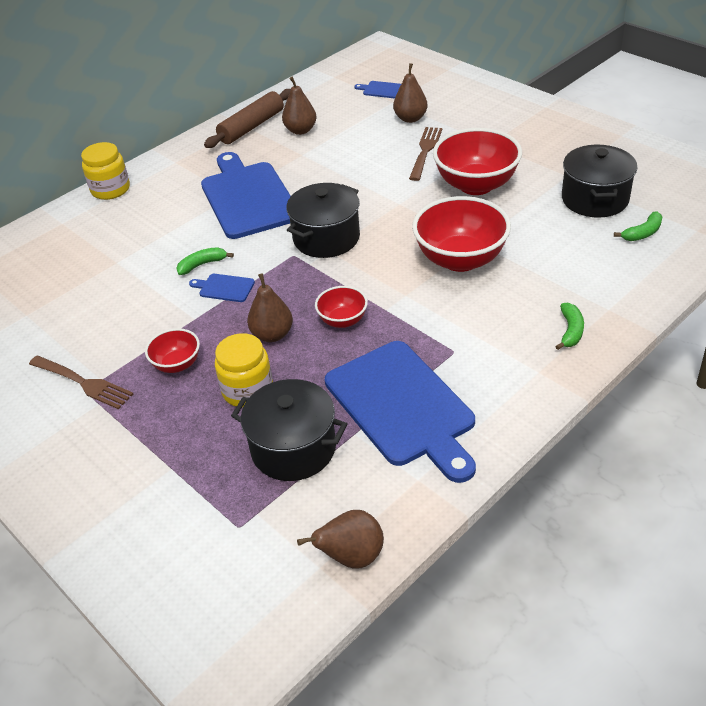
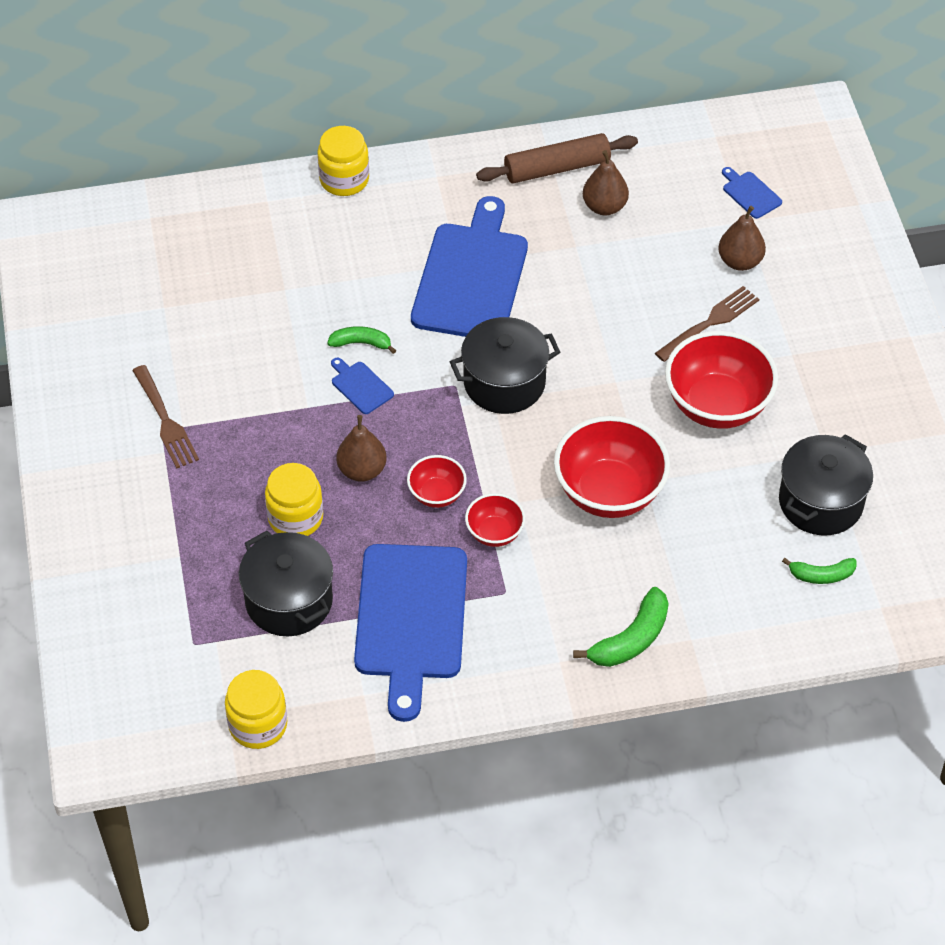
camera: 30 degrees right, 10 degrees up
red bowl [145,328,200,373] -> red bowl moved to [465,493,525,547]
brown pear [297,510,384,568] -> yellow jar [225,670,287,749]
green banana [555,303,584,350] -> green banana [573,587,669,667], size x1.57

